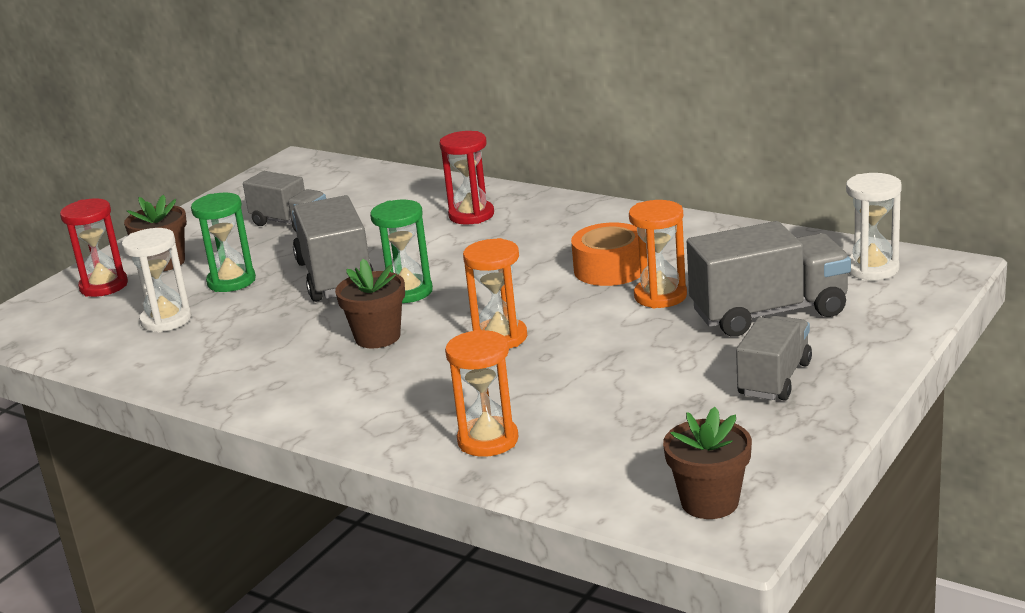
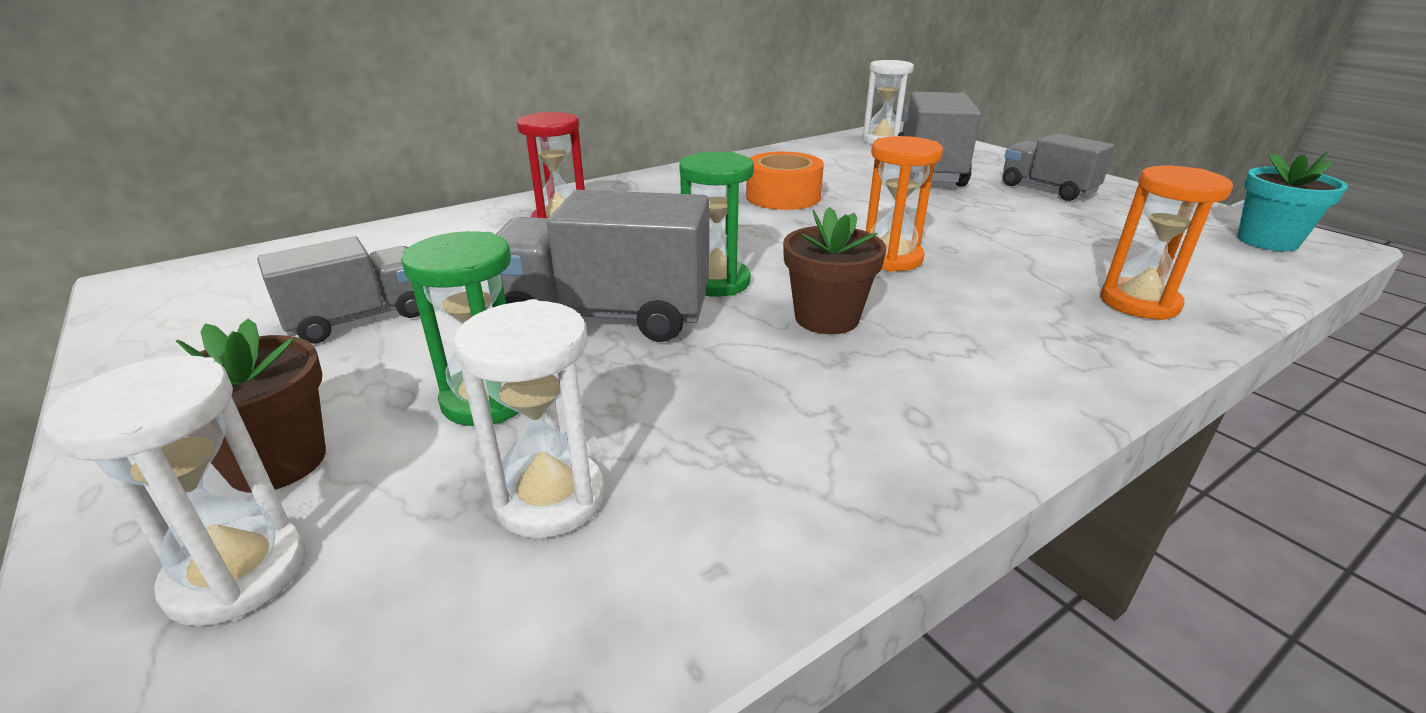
camera: 70 degrees left, 5 degrees up
red hourglass [60,199,128,297] -> white hourglass [43,355,305,626]
orange hourglass [629,200,687,308] -> none
brown flower pot [663,407,752,519] -> turquoise flower pot [1237,151,1348,251]

